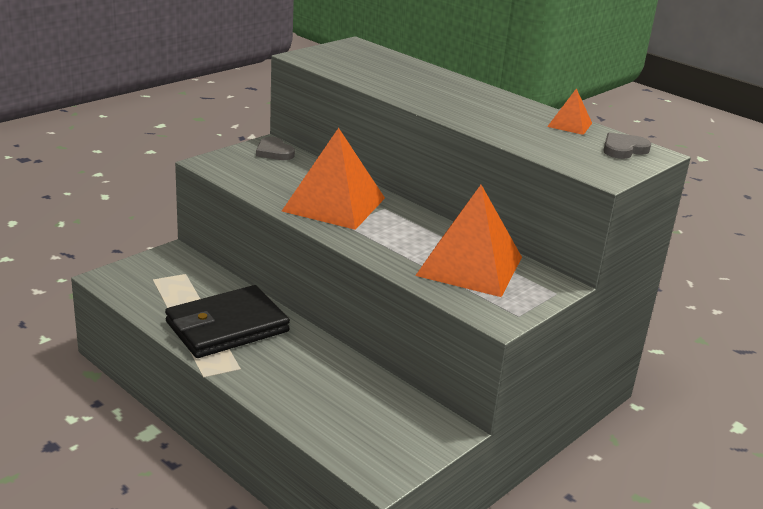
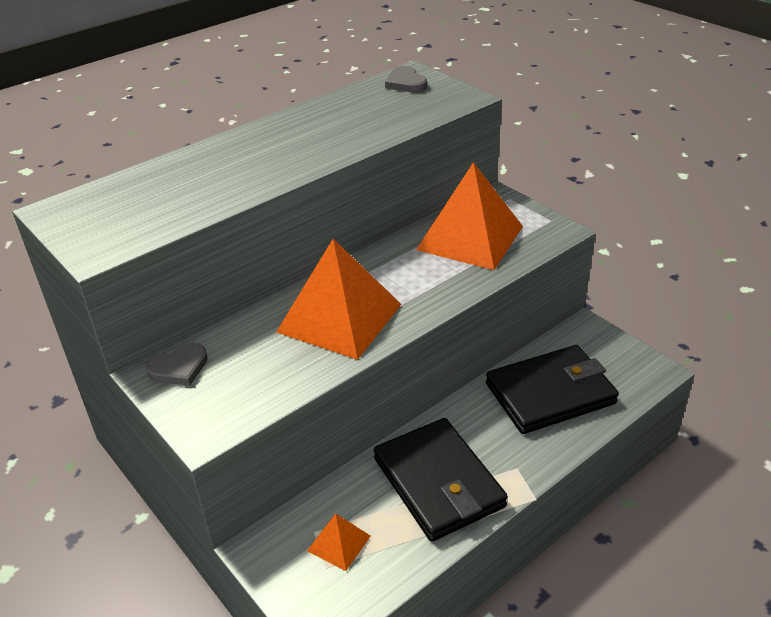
camera: 80 degrees left, 10 degrees up
orange pyramid [547,88,592,135] -> orange pyramid moved to [307,514,371,571]
none -> black wallet [486,345,619,434]

